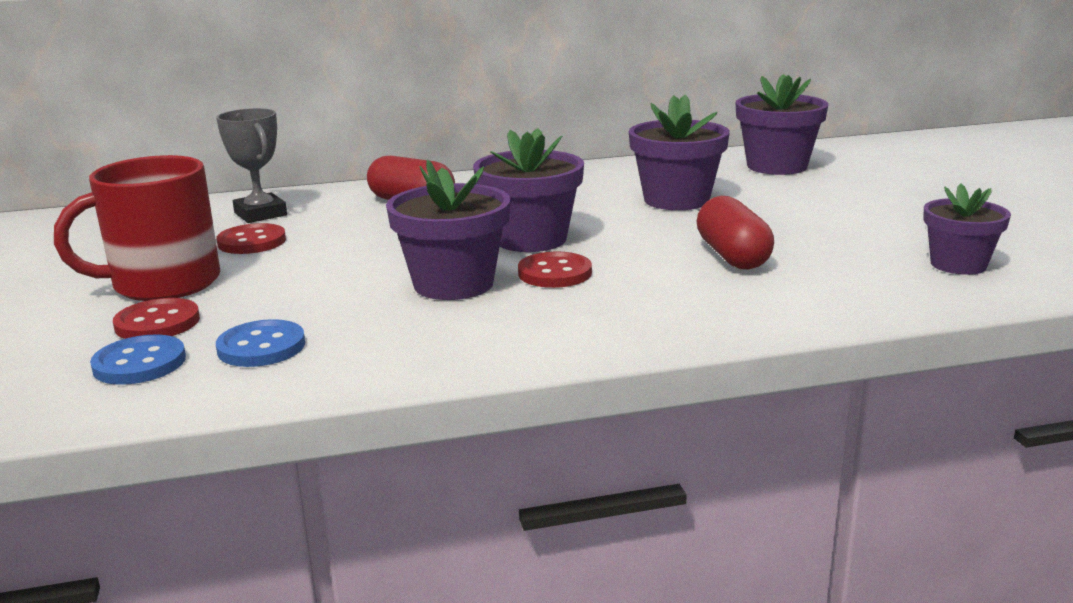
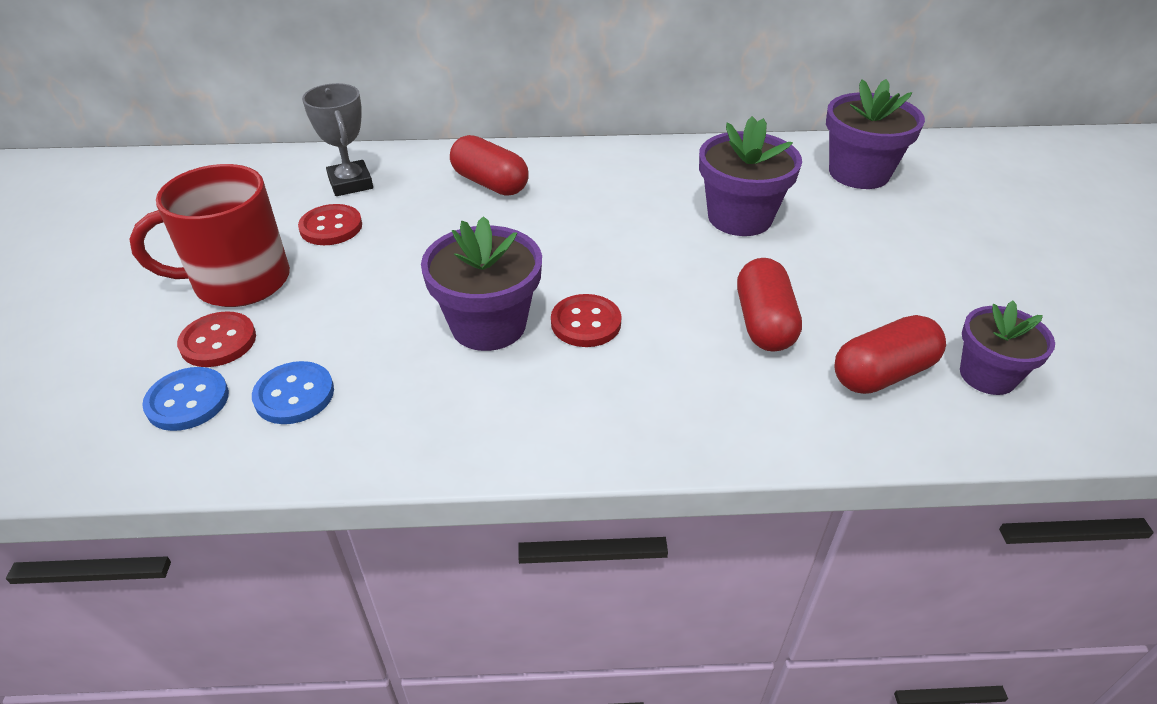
camera: 10 degrees right, 20 degrees up
purple flower pot [473,128,584,252] -> none
none -> red capsule [834,315,946,394]

